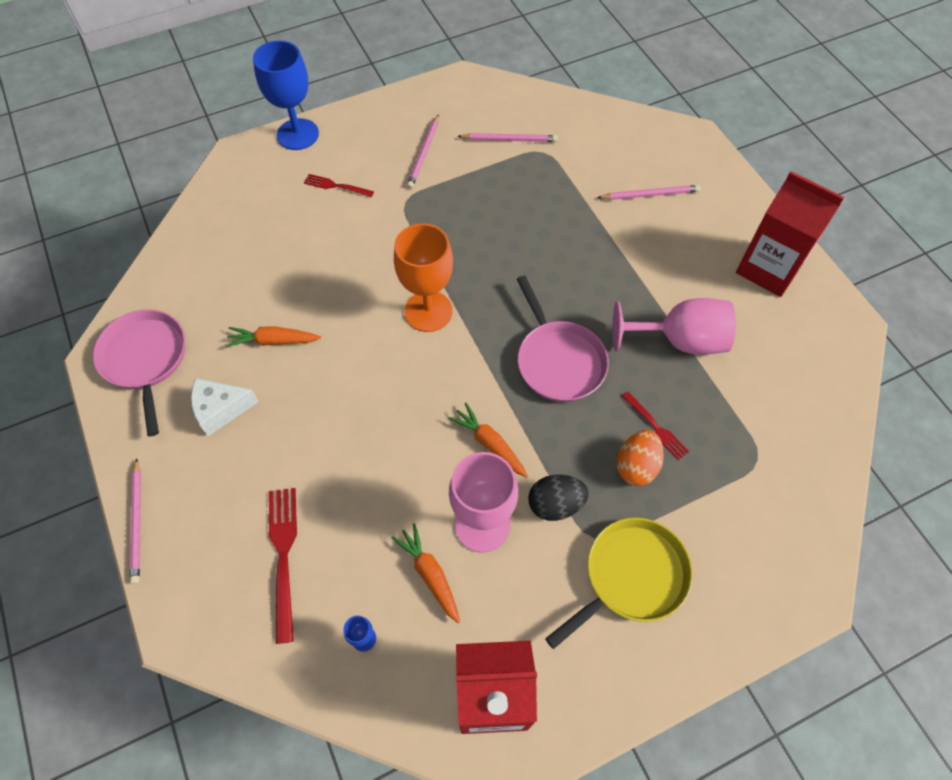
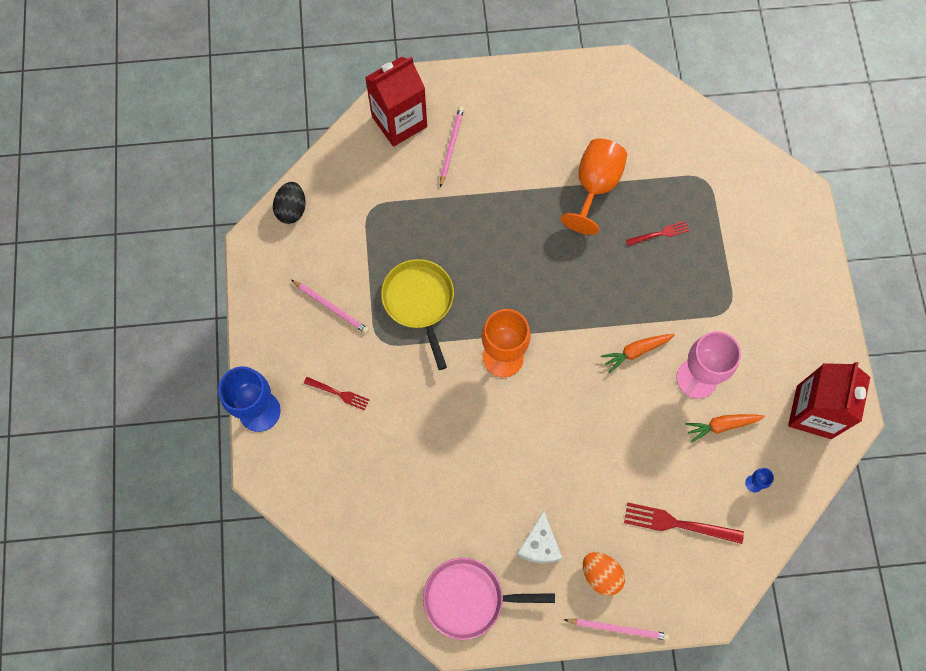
camera: 70 degrees left, 10 degrees up
orange carrot [226,326,321,347] -> none
red fork [304,174,374,197] -> red fork turned 105 degrees counterclockwise [304,377,369,411]
pink pencil [457,133,558,142] -> none
pink pan [517,275,609,402] -> none
black egg [528,475,589,521] -> black egg moved to [273,182,305,224]
yellow pan [545,518,693,649] -> yellow pan moved to [381,259,454,370]
pink goblet [612,298,736,355] -> orange goblet [561,139,627,235]
orange egg [616,430,664,486] -> orange egg moved to [583,552,625,596]
red carton [736,171,844,297] -> red carton moved to [365,57,427,147]

